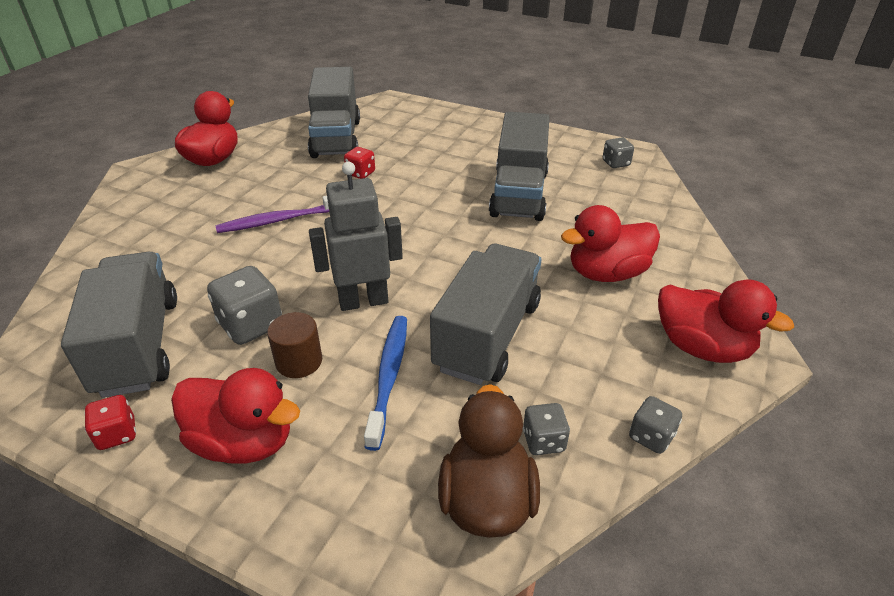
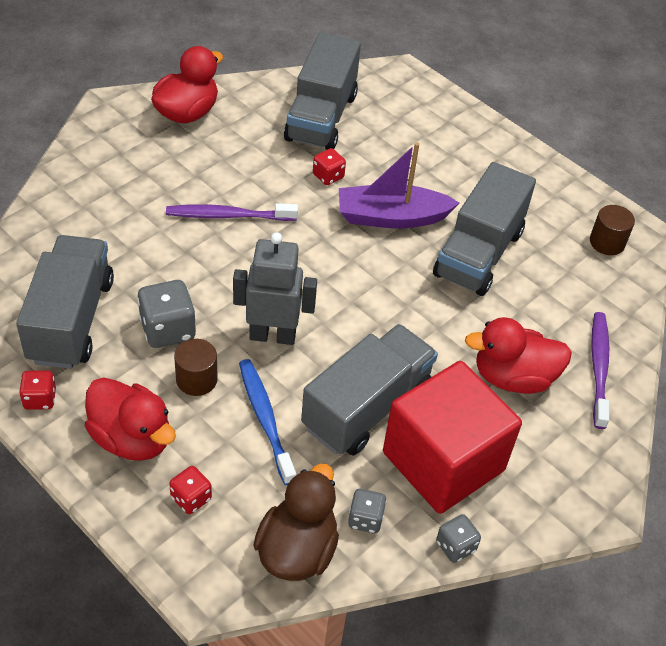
camera: 15 degrees right, 10 degrees up
blue toothbrush [364,316,407,451] -> blue toothbrush turned 45 degrees counterclockwise [239,359,296,485]
grey dice [603,138,634,168] -> brown cylinder [590,205,635,255]
red duck [658,279,794,363] -> none
none -> red dice [169,466,212,514]
none -> purple boat [339,142,459,229]
none -> red cube [383,361,522,514]
none -> purple toothbrush [591,312,609,429]

